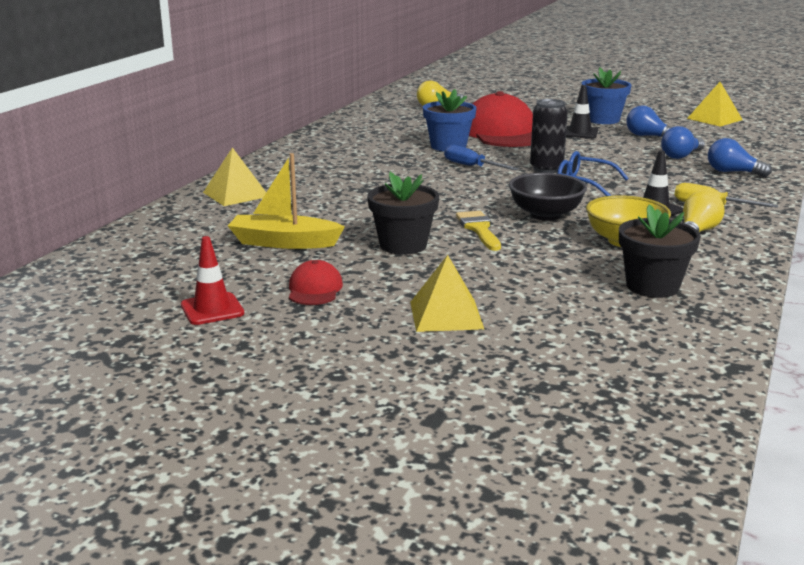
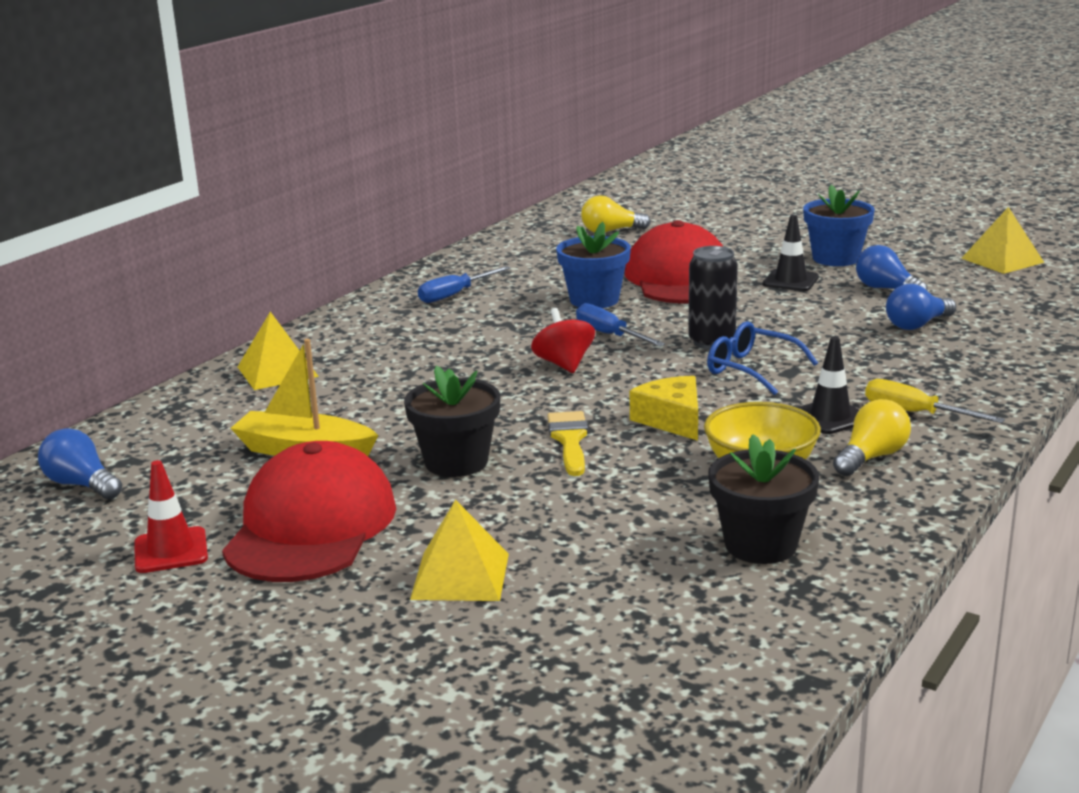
camera: 10 degrees right, 0 degrees up
red cap [289,260,343,305] -> red cap [222,441,396,582], size x2.18
black bowl [509,173,587,221] -> yellow cheese [630,376,698,441]
blue light bulb [708,138,772,177] -> blue light bulb moved to [38,428,122,500]
none -> blue screwdriver [418,266,511,303]
none -> red spinning top [531,308,595,373]

